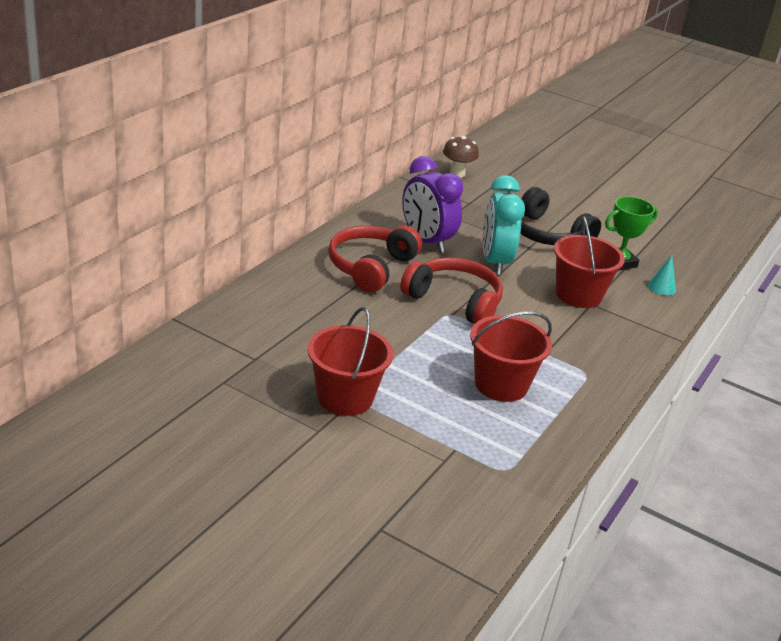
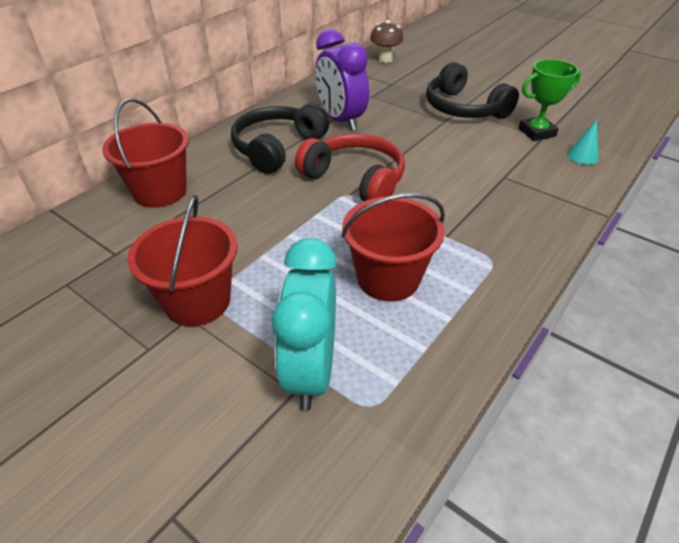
camera: 10 degrees right, 10 degrees up
red headphones [328,226,422,292] -> black headphones [231,103,329,174]
turquoise clock [483,175,525,275] -> turquoise clock moved to [272,238,337,410]
red bucket [554,216,625,308] -> red bucket moved to [102,98,189,208]

